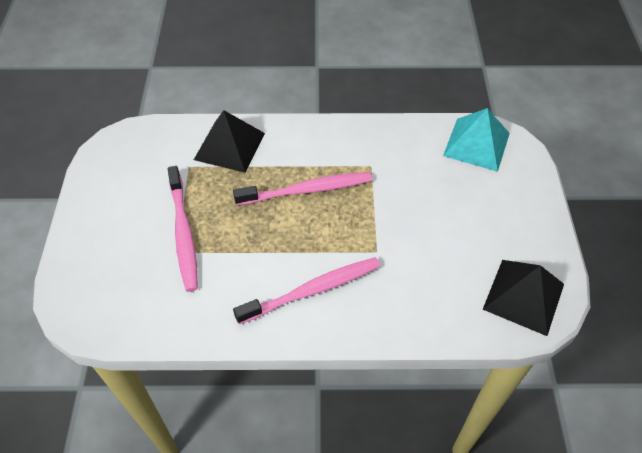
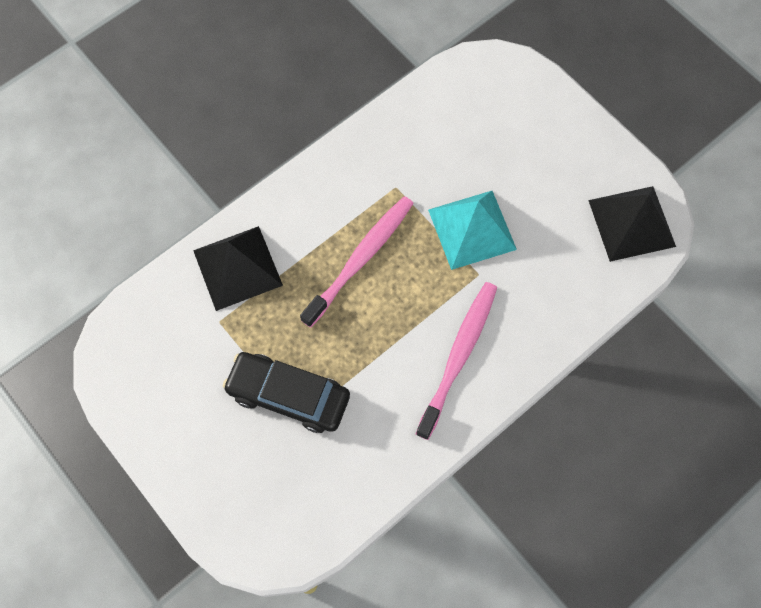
camera: 40 degrees left, 15 degrees up
pink toothbrush [168,166,198,292] -> black car [223,352,350,433]
turquoise pyramid [443,108,510,172] -> turquoise pyramid moved to [428,191,517,270]

